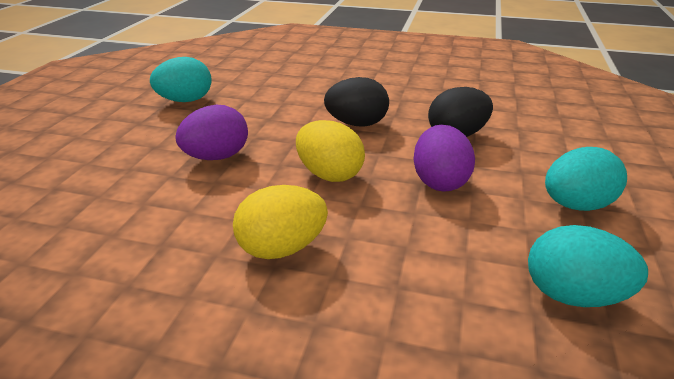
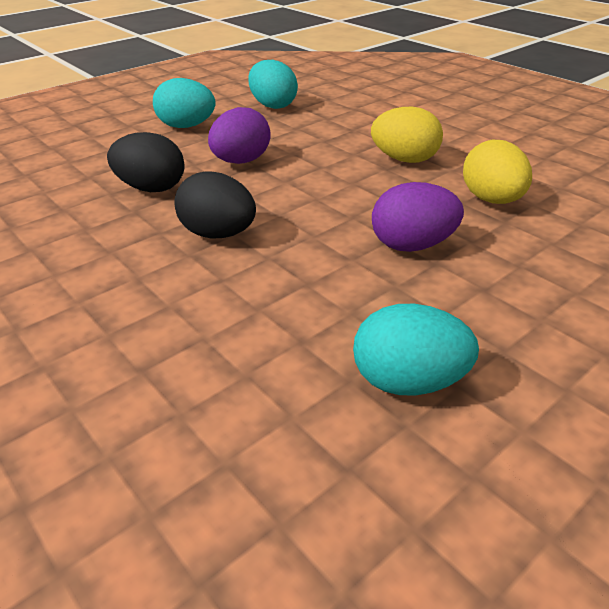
camera: 145 degrees left, 5 degrees up
yellow egg [296,120,365,182] -> yellow egg moved to [463,140,532,204]

